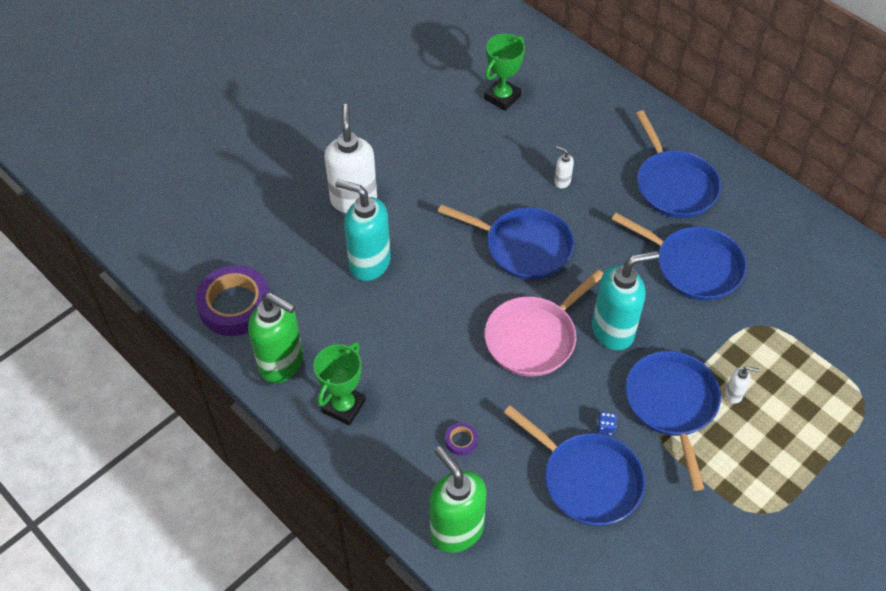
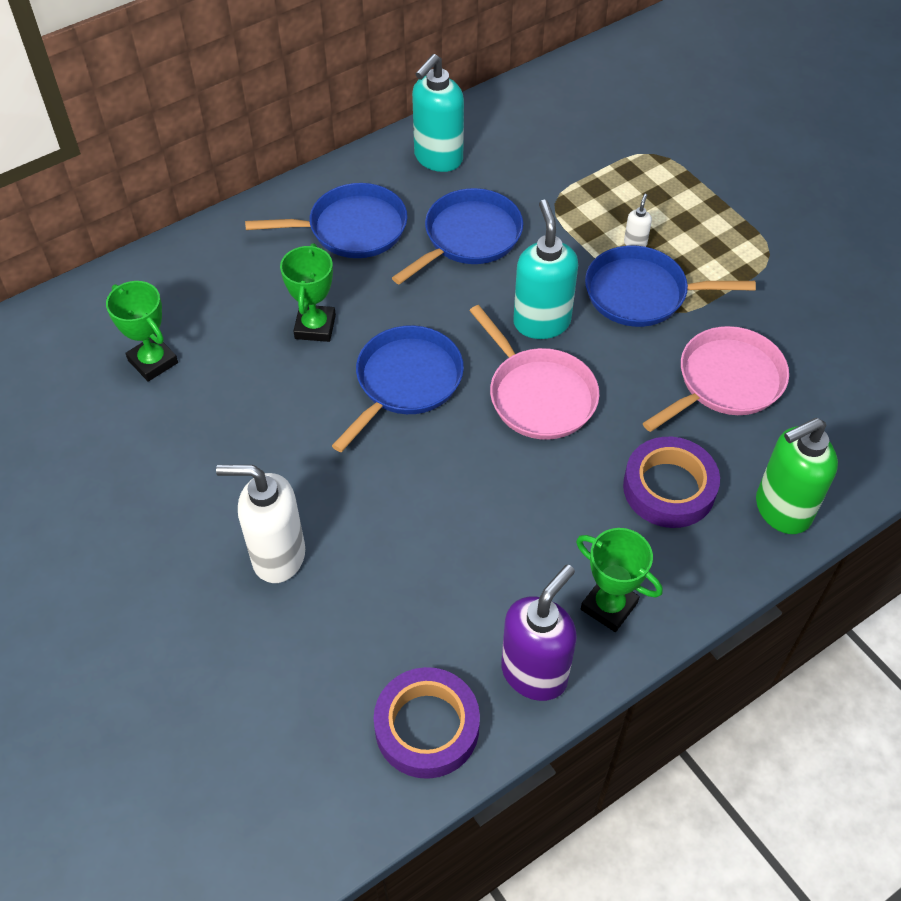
camera: 80 degrees left, 0 degrees up
green soap dispenser [248,293,303,383] -> purple soap dispenser [501,564,577,701]
turquoise soap dispenser [335,179,391,281] -> turquoise soap dispenser moved to [412,54,464,172]
purple tape [445,423,478,456] -> purple tape [623,437,720,528], size x2.42
blue pan [504,405,645,526] -> pink pan [643,326,789,432]
white soap dispenser [554,146,574,188] -> green trophy [280,243,336,342]
blue dice [597,412,617,435] -> none

